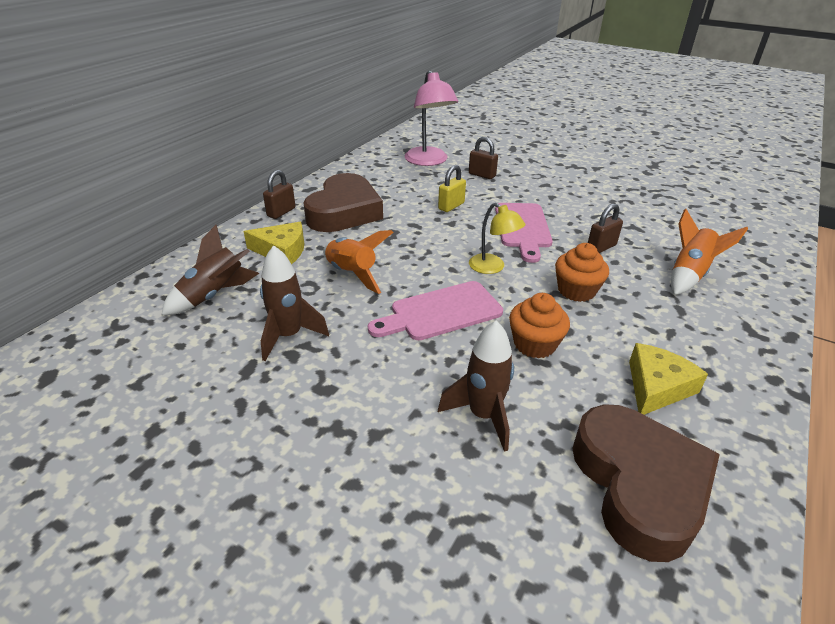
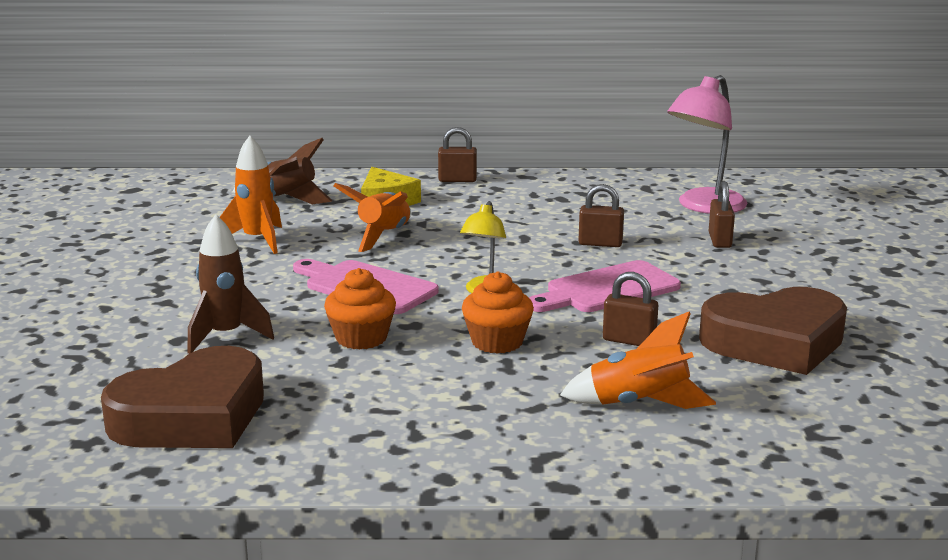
camera: 60 degrees right, 15 degrees down
brown rocket [260,245,329,361] -> orange rocket [219,136,282,254]
brown heart [303,173,383,232] -> brown heart moved to [699,287,847,375]
yellow padlock [438,165,466,212] -> brown padlock [578,184,624,247]
yellow cheese [629,343,708,415] -> none

